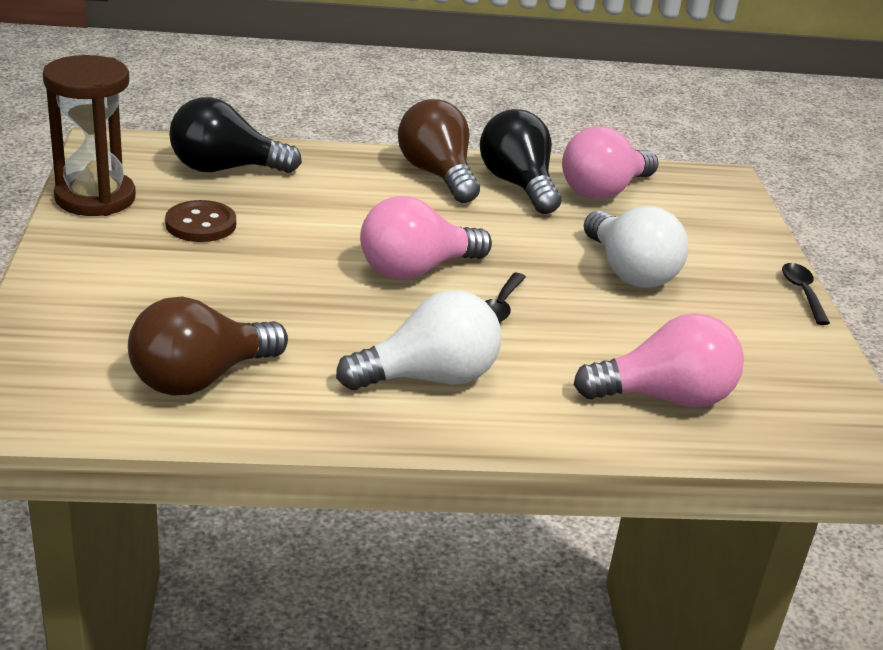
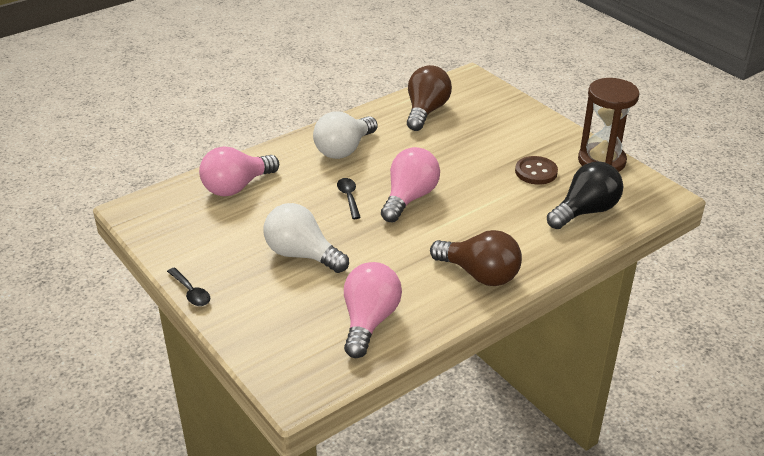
camera: 150 degrees right, 5 degrees up
black light bulb [480,109,561,214] -> none

